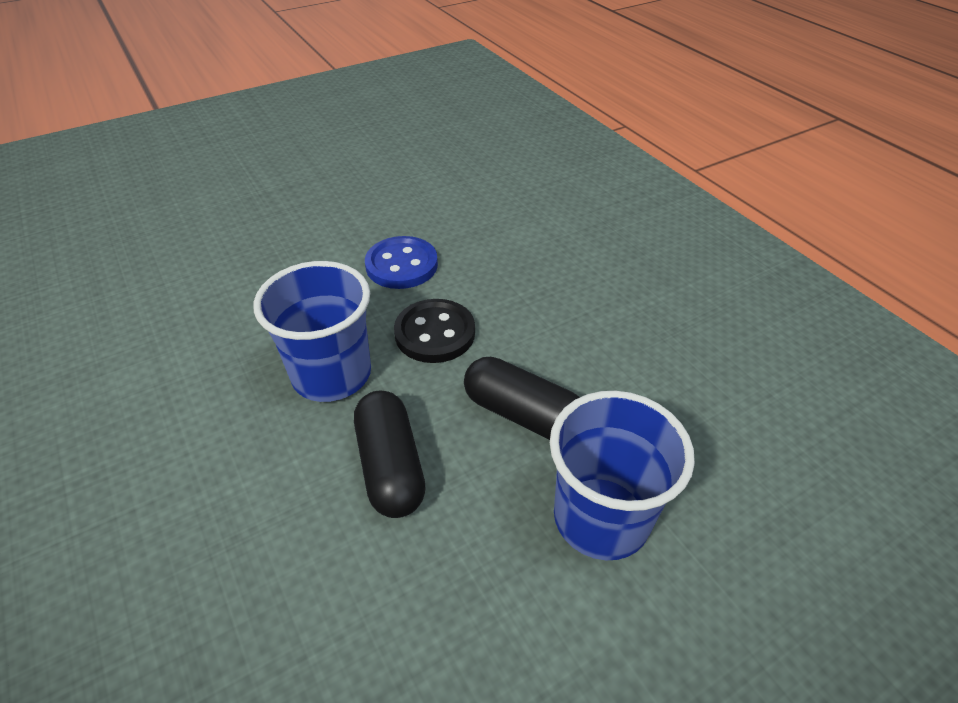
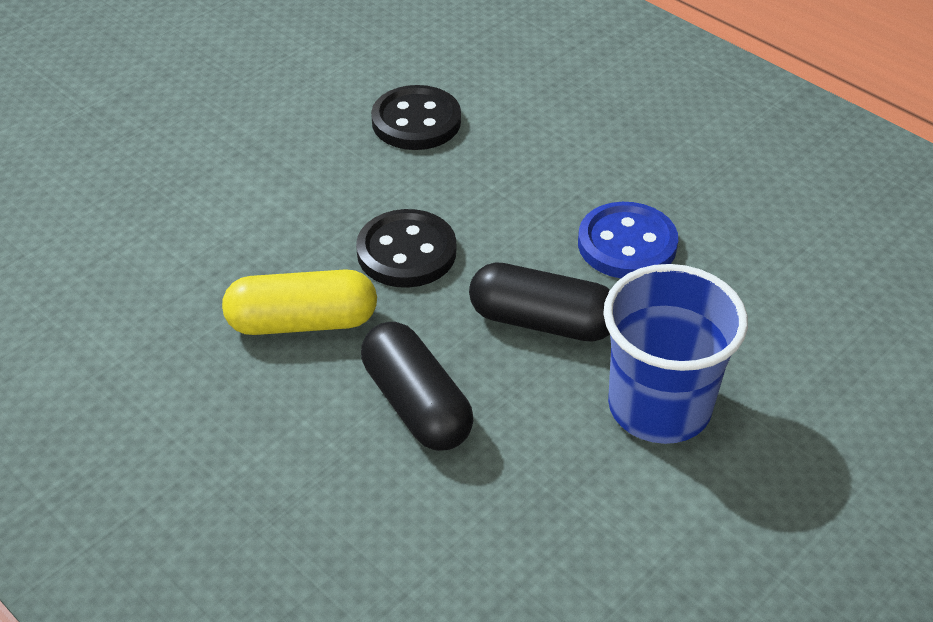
camera: 15 degrees left, 0 degrees up
blue cup [254,261,371,402] -> yellow capsule [222,269,377,335]
blue button [365,236,438,289] -> blue button moved to [578,202,678,278]
none -> black button [371,85,461,150]

